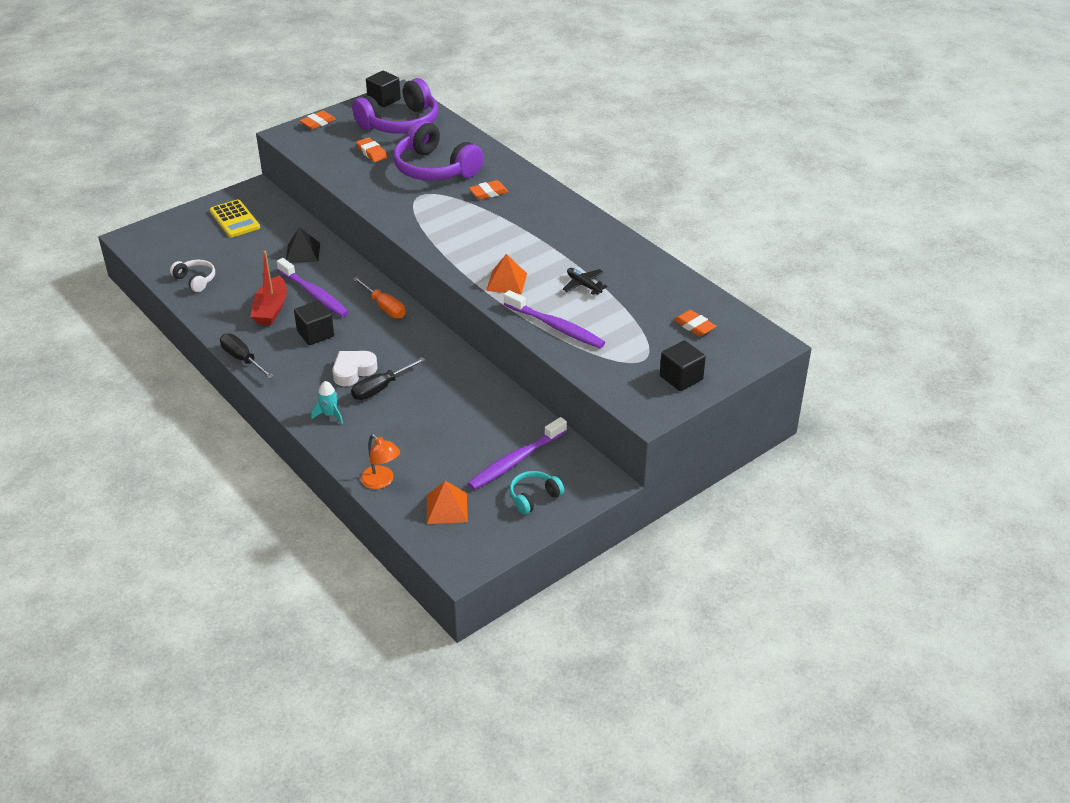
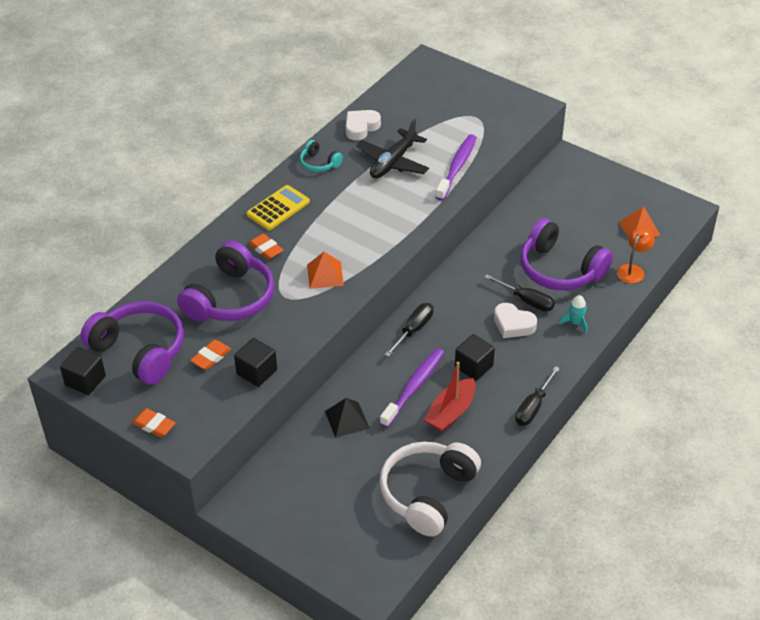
camera: 105 degrees left, 5 degrees up
white headphones [170,260,215,292] -> white headphones [379,442,481,537], size x2.07
yellow calculator [210,199,260,238] -> yellow calculator moved to [247,185,310,230]
red boat [251,251,287,325] -> red boat turned 135 degrees clockwise [423,362,476,432]
orange screwdriver [352,277,405,319] -> black screwdriver [385,303,433,357]
purple toothbrush [468,417,567,490] -> none
orange pyramid [486,254,527,294] -> orange pyramid moved to [307,252,344,289]
turquoise headphones [509,471,564,515] -> turquoise headphones moved to [300,140,343,172]
black plane [563,268,608,295] -> black plane [356,119,429,178], size x1.82
black cube [660,340,706,391] -> black cube moved to [234,338,277,387]
orange eraser [674,310,716,336] -> none
none -> white heart [346,110,381,141]
none -> purple headphones [520,218,613,290]

